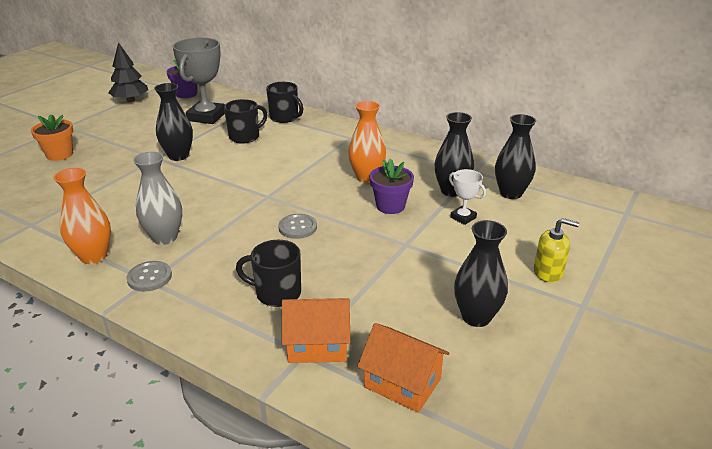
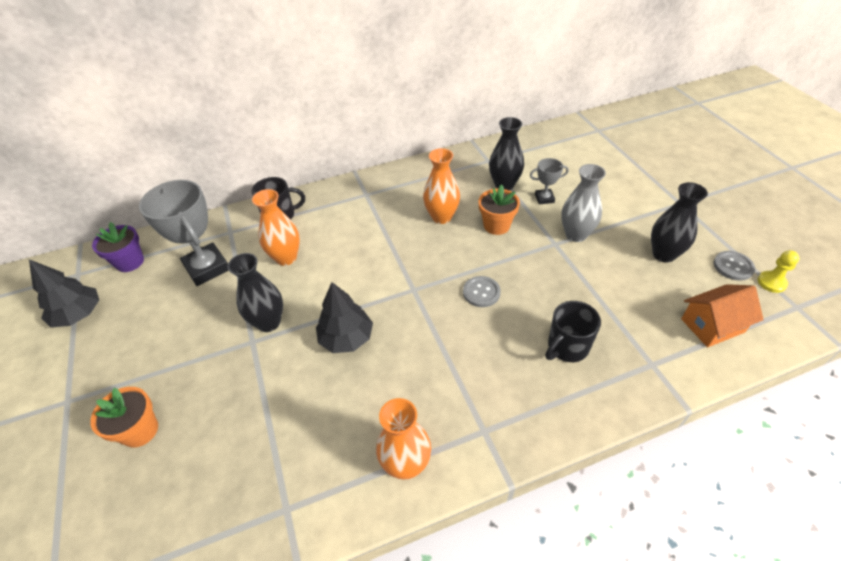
camera: 50 degrees left, 15 degrees up
grey button [126,261,172,292] -> grey button moved to [714,251,755,281]
grey vase [133,152,182,245] -> grey vase moved to [561,164,606,242]
black mug [224,99,267,144] -> orange vase [252,189,300,266]
orange house [282,298,350,363] -> none
purple flower pot [370,159,414,214] -> orange flower pot [479,184,520,235]
white trophy [449,169,486,225] -> grey trophy [530,158,569,204]
black vase [495,114,536,199] -> none
yellow soap dispenser [534,218,579,282] -> none
none -> black tree [316,282,373,353]
none -> yellow pawn [758,250,800,293]

